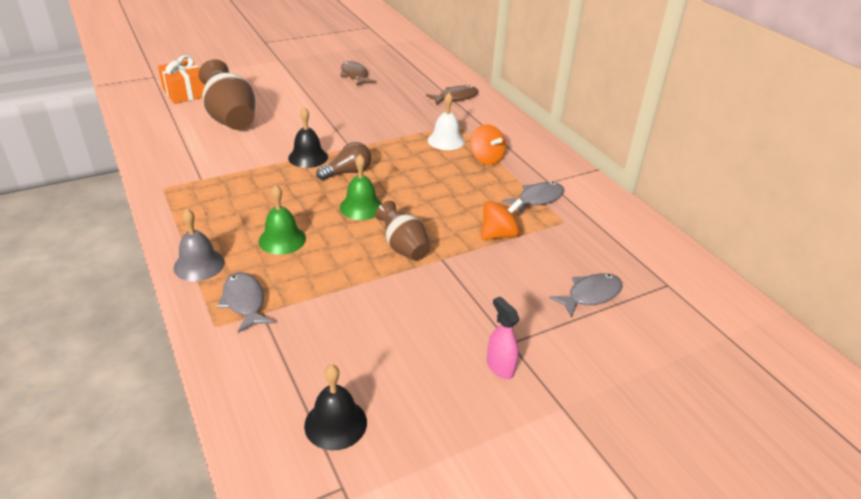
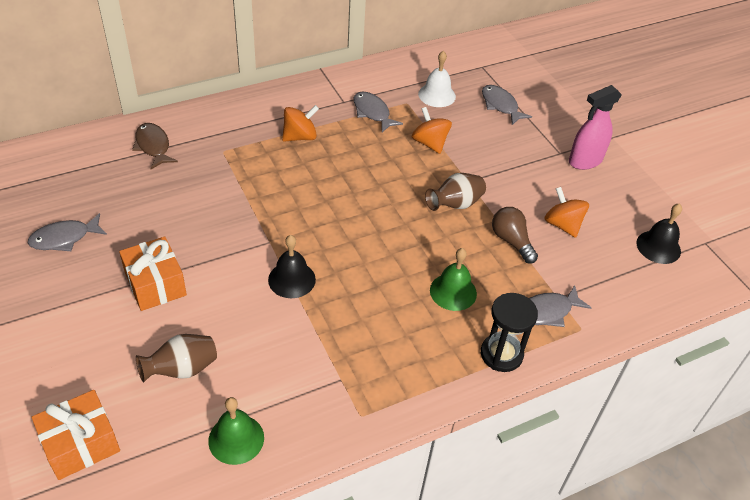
camera: 90 degrees left, 10 degrees up
grey bell [173,209,225,281] -> black hourglass [481,293,538,372]
brown vase [198,59,255,130] -> brown vase [136,334,217,383], size x0.62
brown light bulb [316,142,371,180] -> brown light bulb moved to [492,207,538,264]
brown fish [340,61,376,86] -> grey fish [28,213,107,251]
green bell [340,154,382,220] -> green bell moved to [208,397,264,465]
white bell [428,93,465,150] -> white bell moved to [418,51,456,107]
pink spray bottle [487,297,519,379] -> pink spray bottle [569,85,622,170], size x1.54
none -> orange gift [119,237,187,311]
none -> orange spinning top [544,187,589,238]

